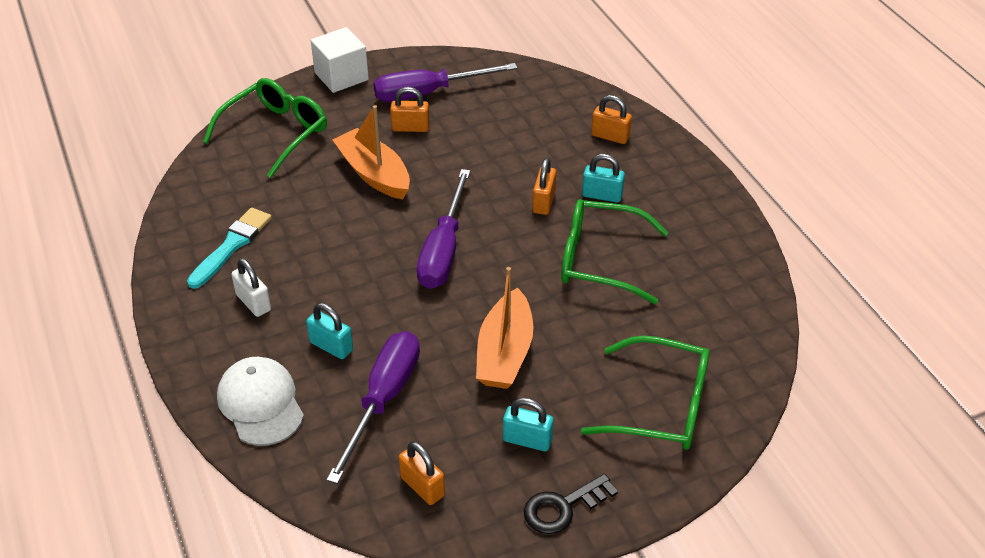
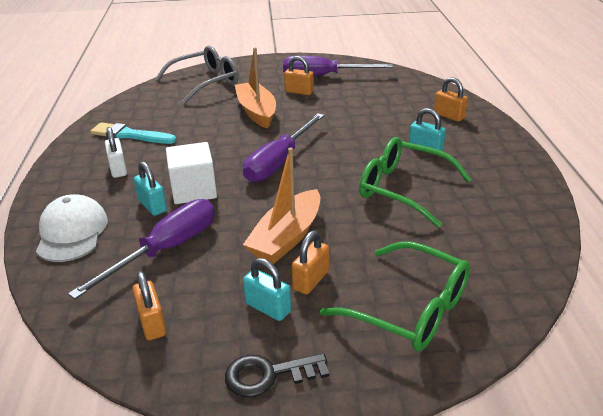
camera: 20 degrees right, 10 degrees down
turquoise brush [187,208,272,289] -> turquoise brush turned 120 degrees counterclockwise [90,122,176,144]
green glasses [203,78,327,178] -> grey glasses [155,46,239,104]
white cube [311,27,369,93] -> white cube moved to [166,142,217,204]
orange padlock [532,158,557,215] -> orange padlock moved to [292,230,329,295]

